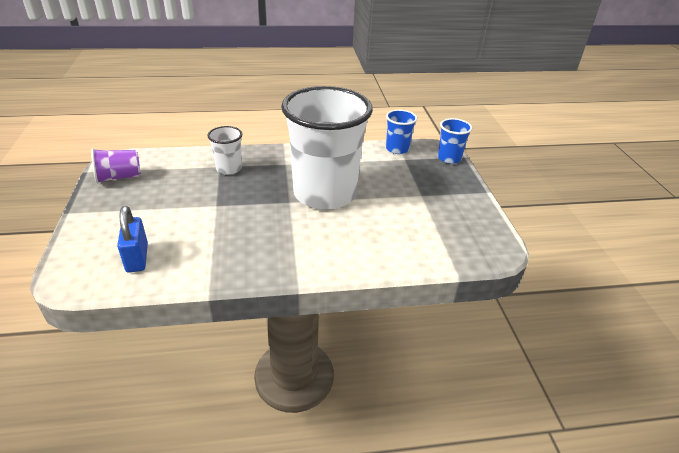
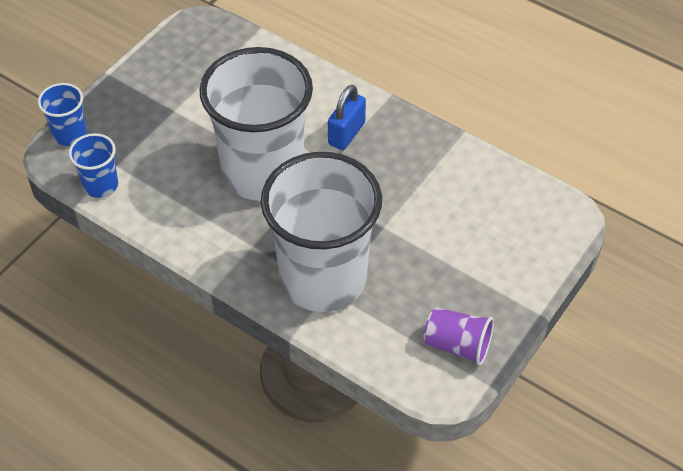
camera: 135 degrees left, 15 degrees up
blue padlock [117,206,148,273] -> blue padlock moved to [328,85,366,150]
white cup [207,126,242,175] -> white cup [261,152,382,312], size x2.33

